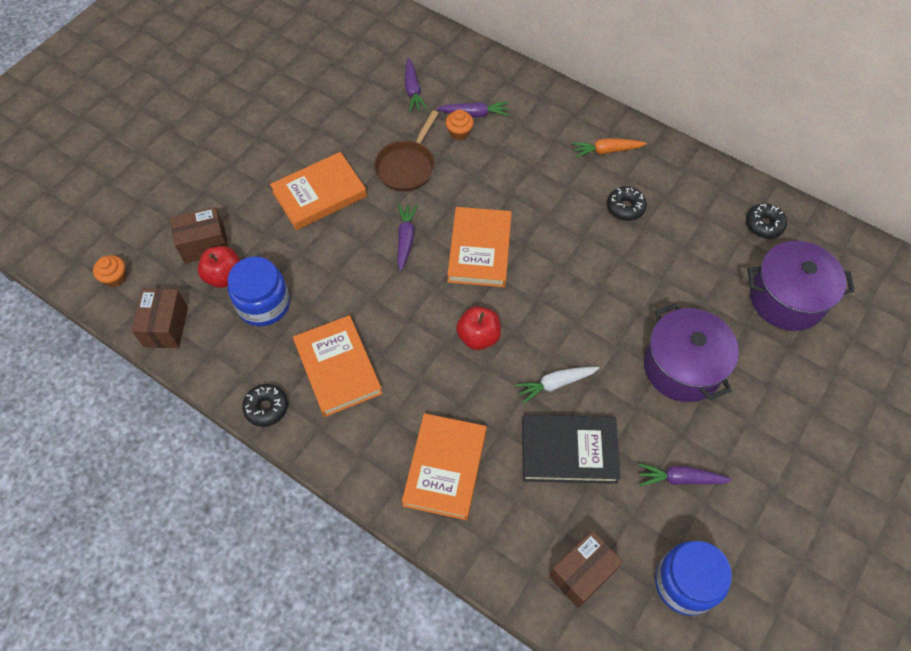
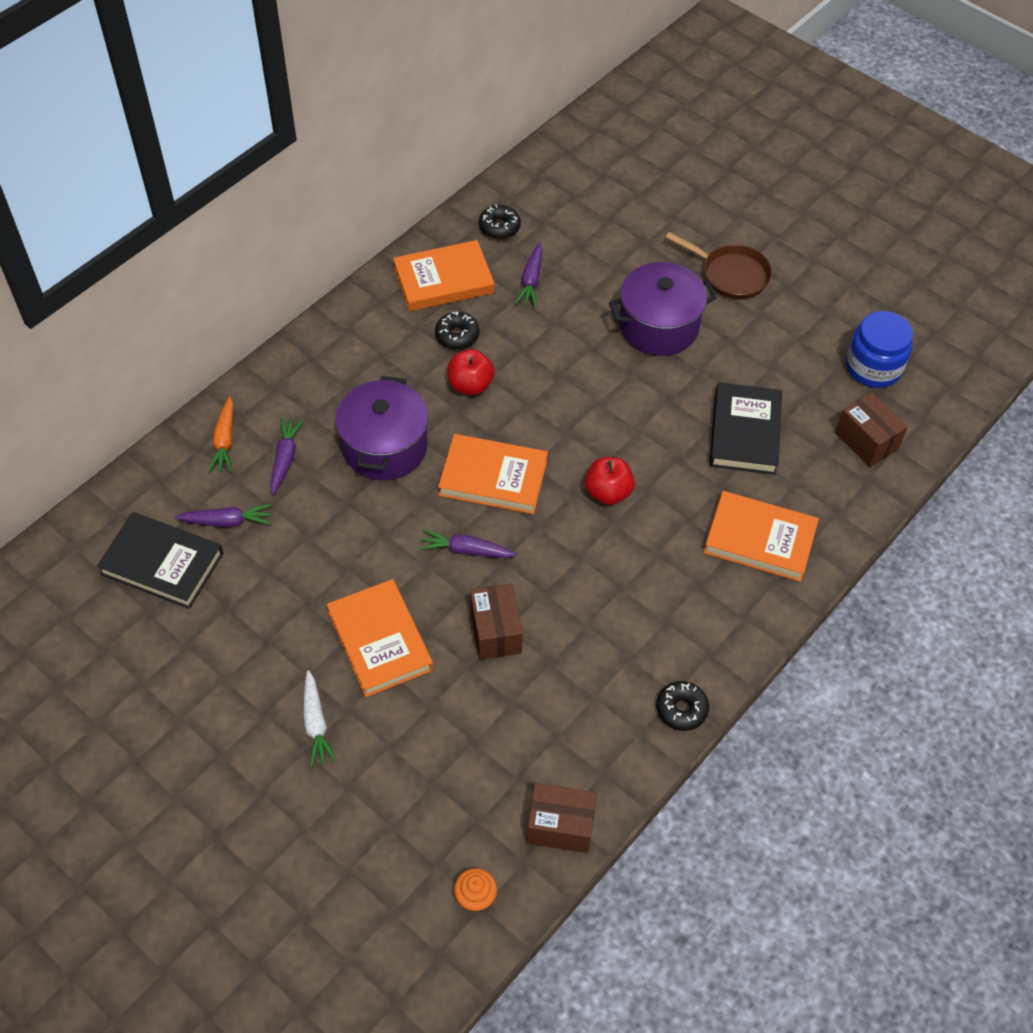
camera: 85 degrees left, 5 degrees down
brown box [170,207,228,263] -> brown box moved to [470,584,523,660]
red apple [198,246,240,288] -> red apple moved to [448,349,495,395]
blue jar [228,257,290,326] -> none
orange book [293,315,383,417] -> orange book moved to [393,240,494,311]
brown pan [374,110,438,191] -> brown pan moved to [665,232,772,299]
orange cupcake [445,109,474,140] -> none
white carrot [515,367,599,404] -> white carrot moved to [303,670,337,768]
orange carrot [572,138,647,158] -> orange carrot moved to [208,397,233,472]
purple carrot [638,463,732,486] -> purple carrot moved to [515,243,543,307]
purple pot [748,241,855,331] -> purple pot moved to [335,376,429,480]
none -> black book [97,512,223,609]

